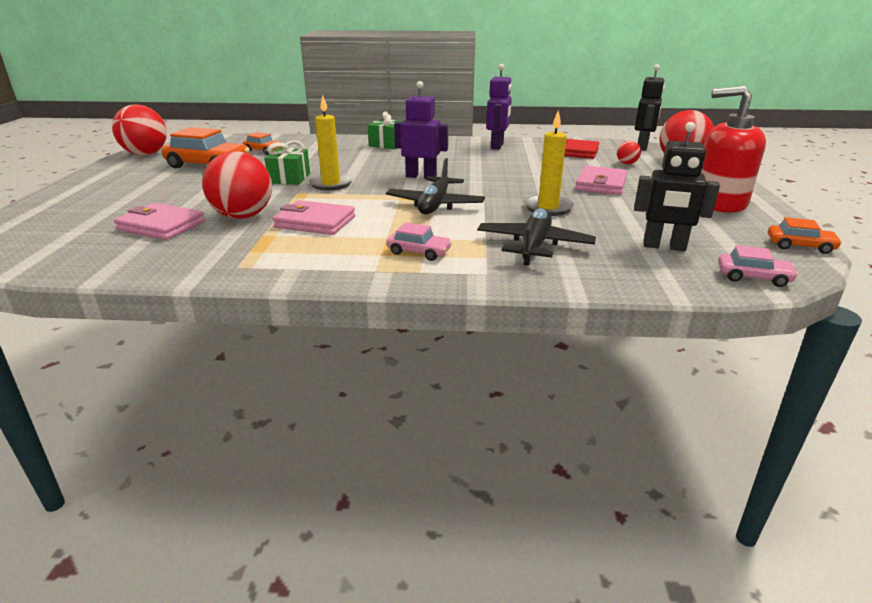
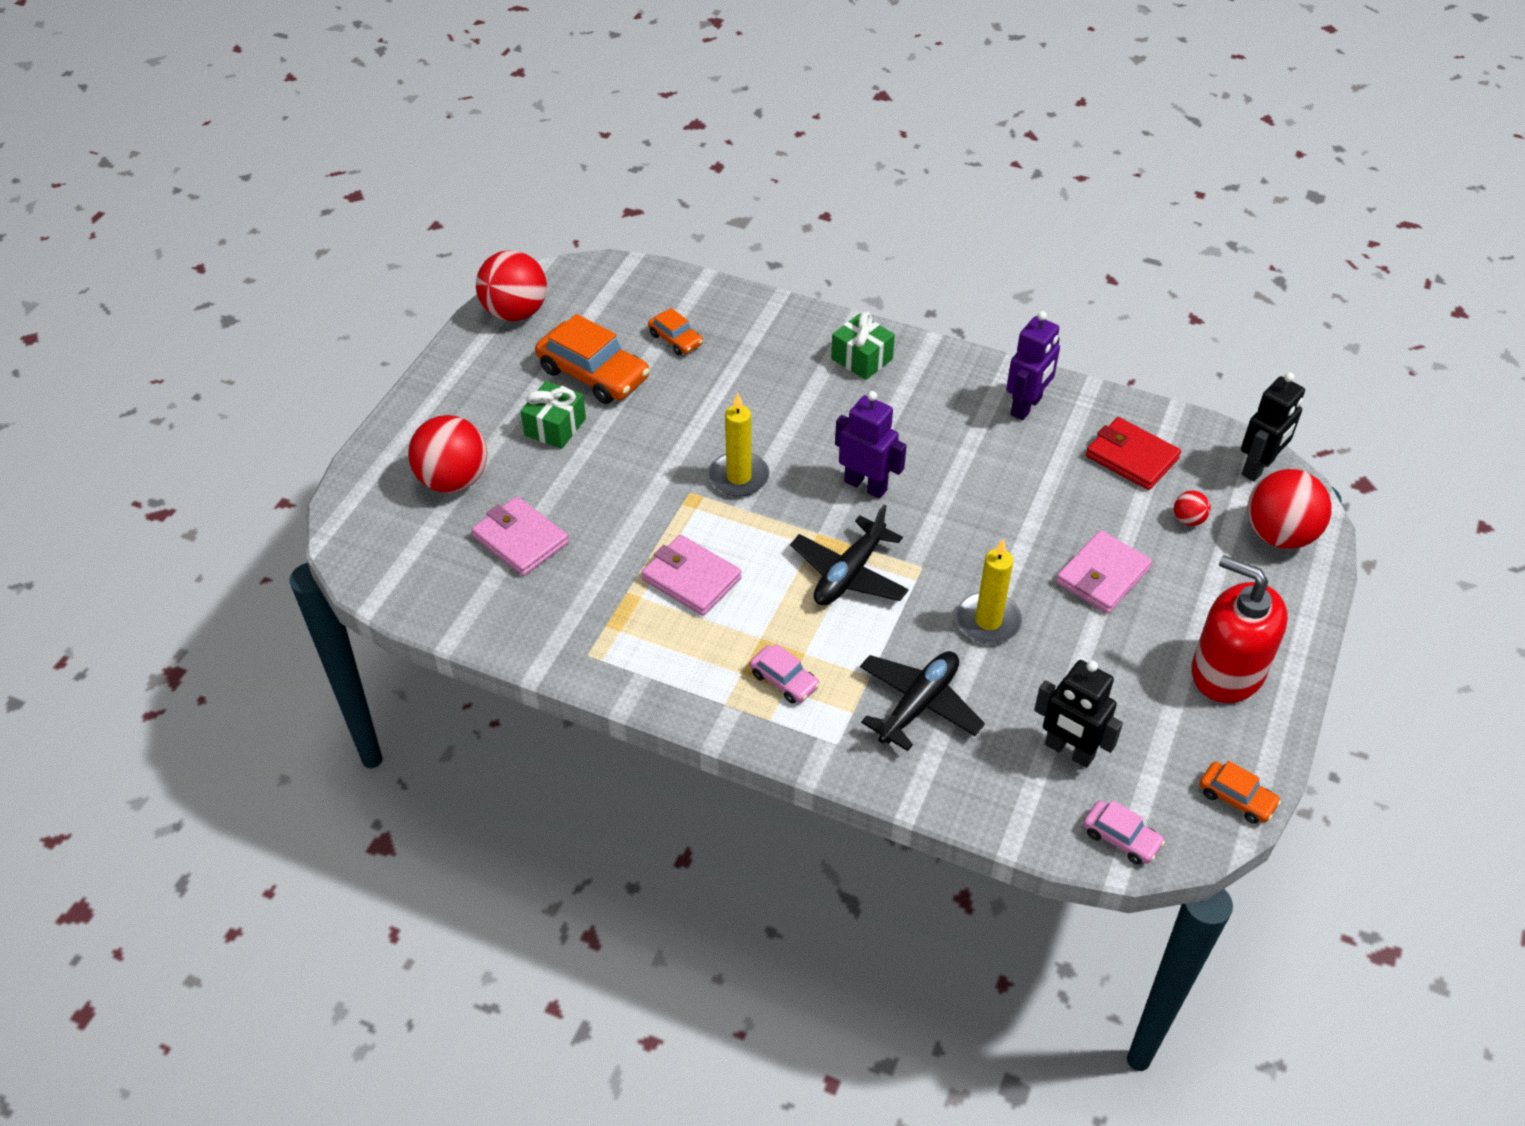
camera: 20 degrees right, 20 degrees up
red ball [202,151,272,219] -> red ball moved to [408,415,487,493]
green gift [264,140,310,185] -> green gift moved to [521,381,586,449]

